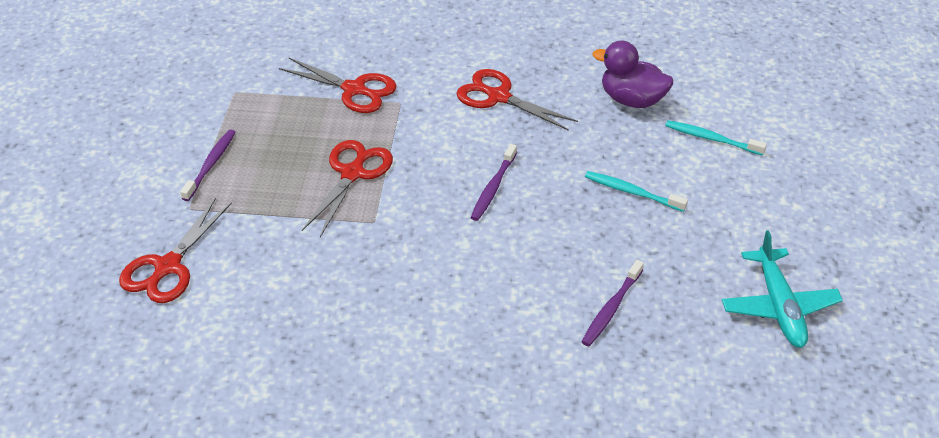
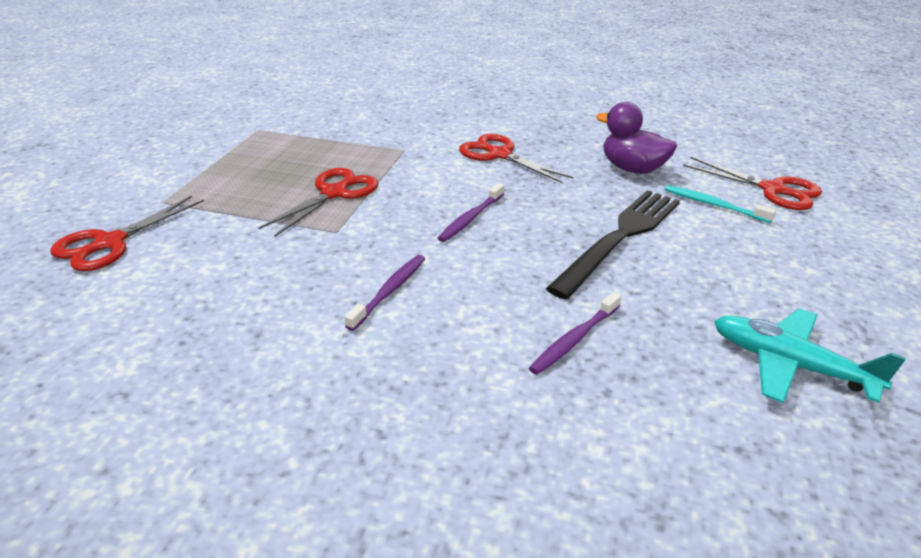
camera: 10 degrees right, 10 degrees down
purple toothbrush [180,129,236,201] -> purple toothbrush moved to [344,255,425,331]
red scissors [279,57,397,113] -> red scissors moved to [683,157,822,210]
turquoise toothbrush [585,171,688,212] -> black fork [546,190,680,300]
turquoise plane [722,230,843,348] -> turquoise plane turned 120 degrees clockwise [714,308,906,403]

